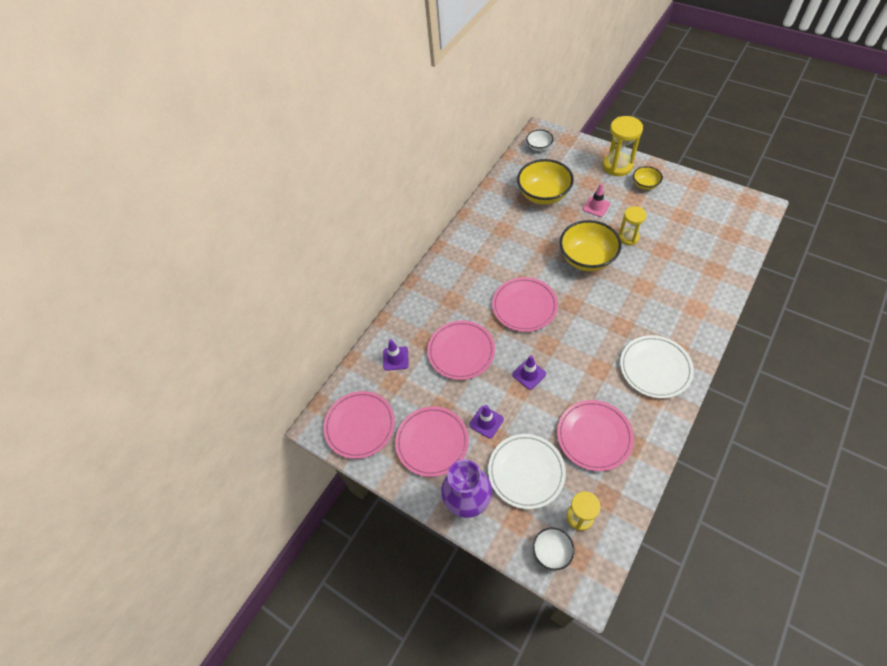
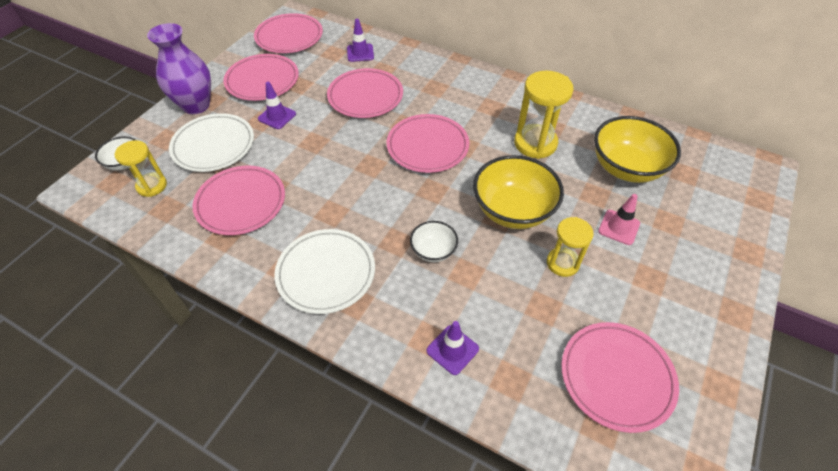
camera: 80 degrees right, 5 degrees down
purple traffic cone [512,355,546,390] -> purple traffic cone moved to [426,321,479,375]
white bowl [526,130,554,151] -> white bowl moved to [410,221,458,262]
yellow hourglass [603,116,643,176] -> yellow hourglass moved to [514,71,574,159]
yellow bowl [633,166,663,190] -> none
none -> pink plate [561,322,679,433]

